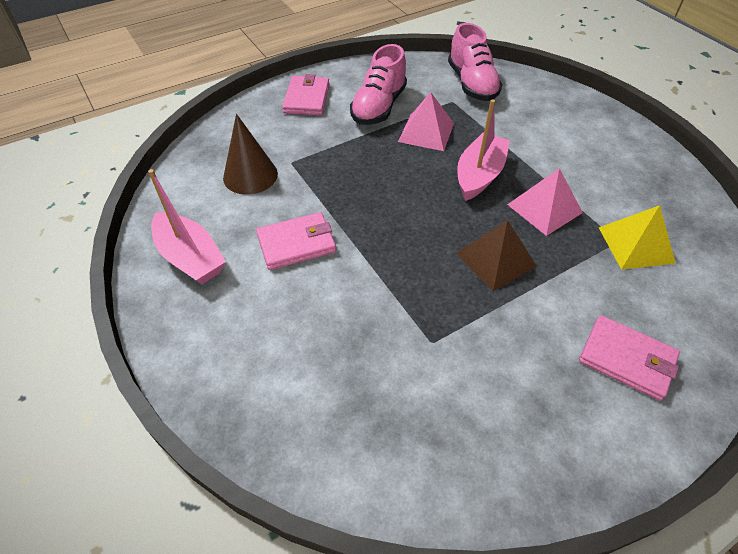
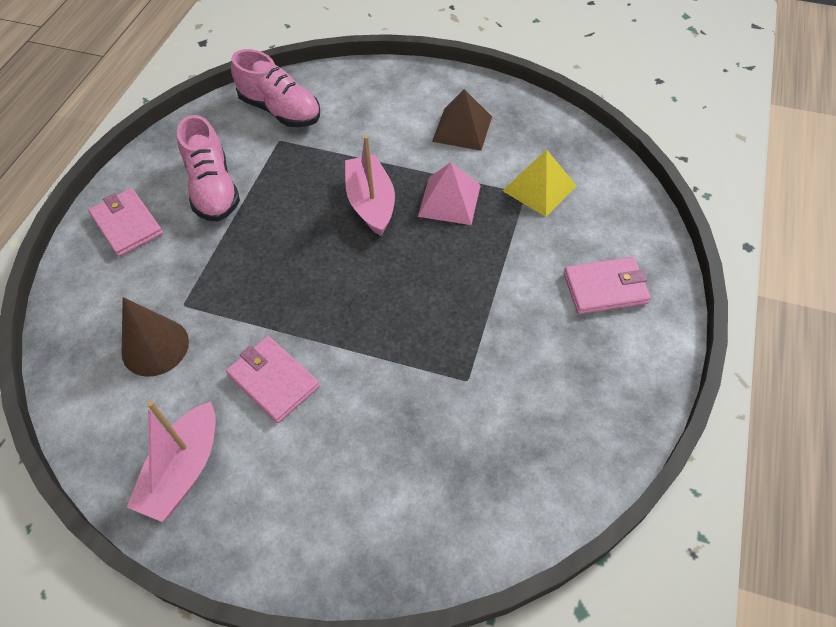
camera: 40 degrees left, 5 degrees up
pink boat [148,169,226,284] -> pink boat turned 105 degrees clockwise [126,401,216,522]
pink wallet [256,212,336,270] -> pink wallet turned 75 degrees counterclockwise [226,336,320,423]
pink pyramid [398,92,454,151] -> none
brown pyramid [456,220,537,291] -> brown pyramid moved to [432,89,492,151]

